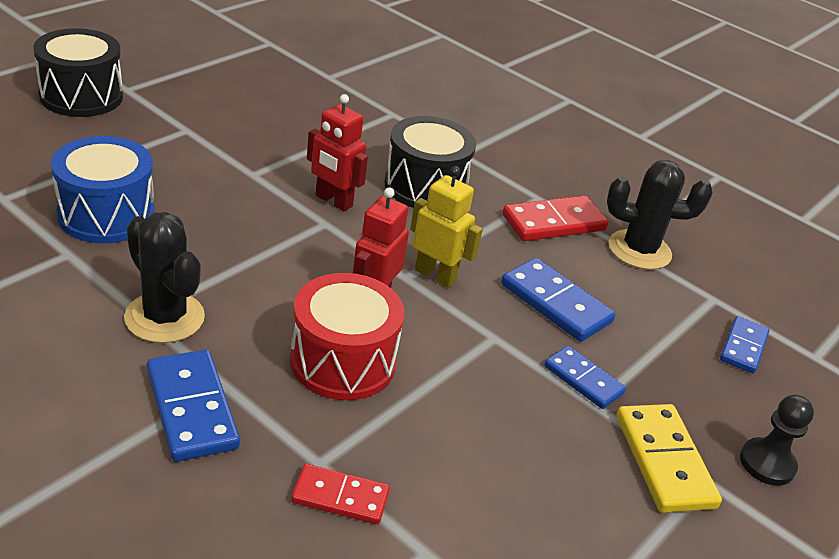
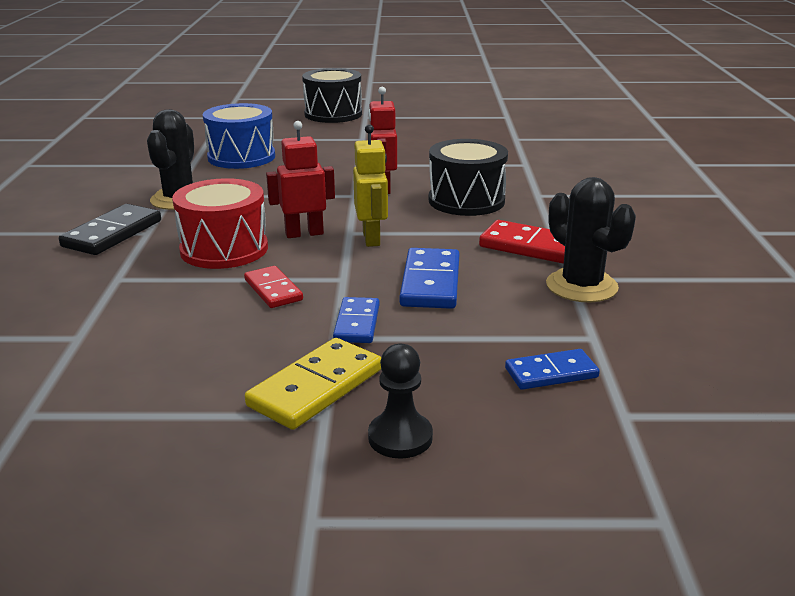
camera: 55 degrees right, 10 degrees down
blue domino [147,349,240,462] -> black domino [59,204,161,255]
red domino [291,464,390,524] -> red domino moved to [244,266,303,308]

